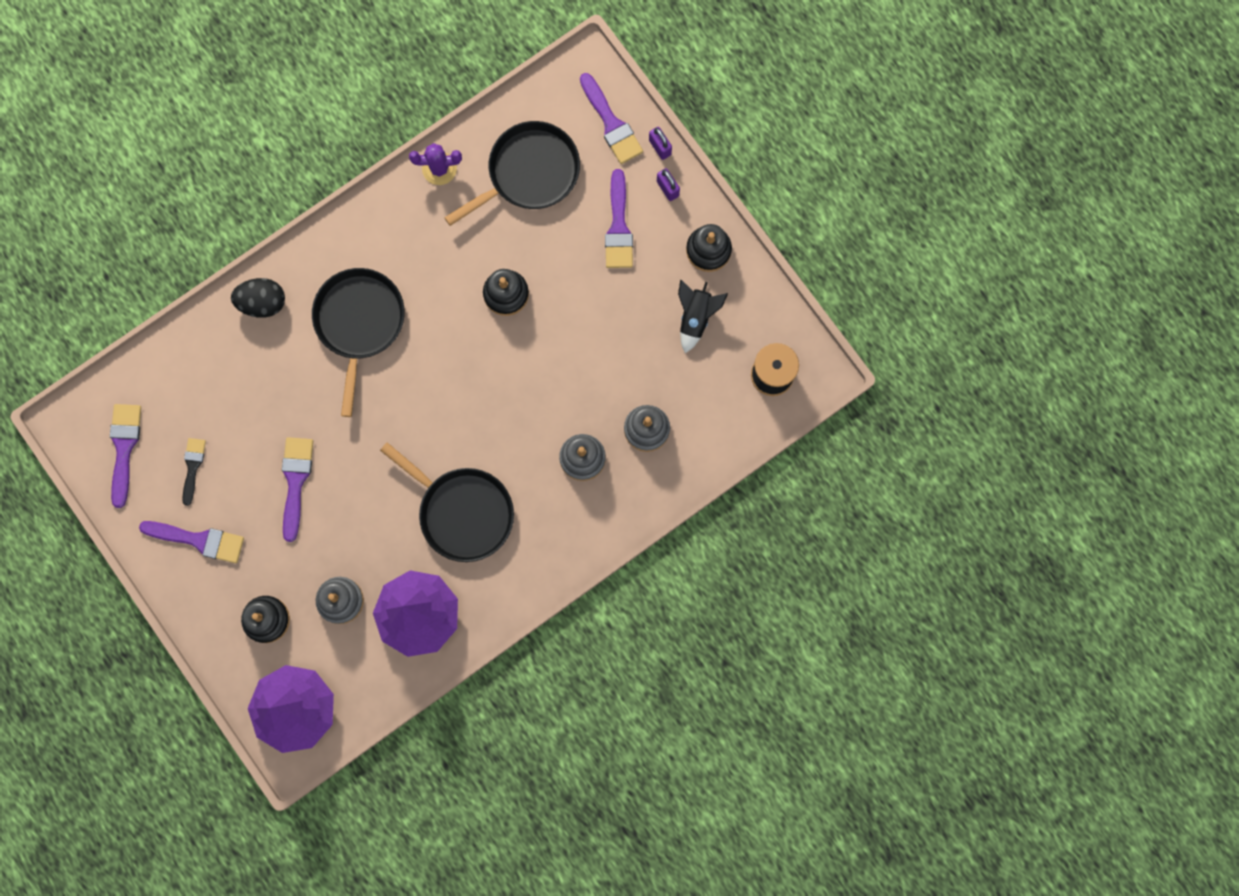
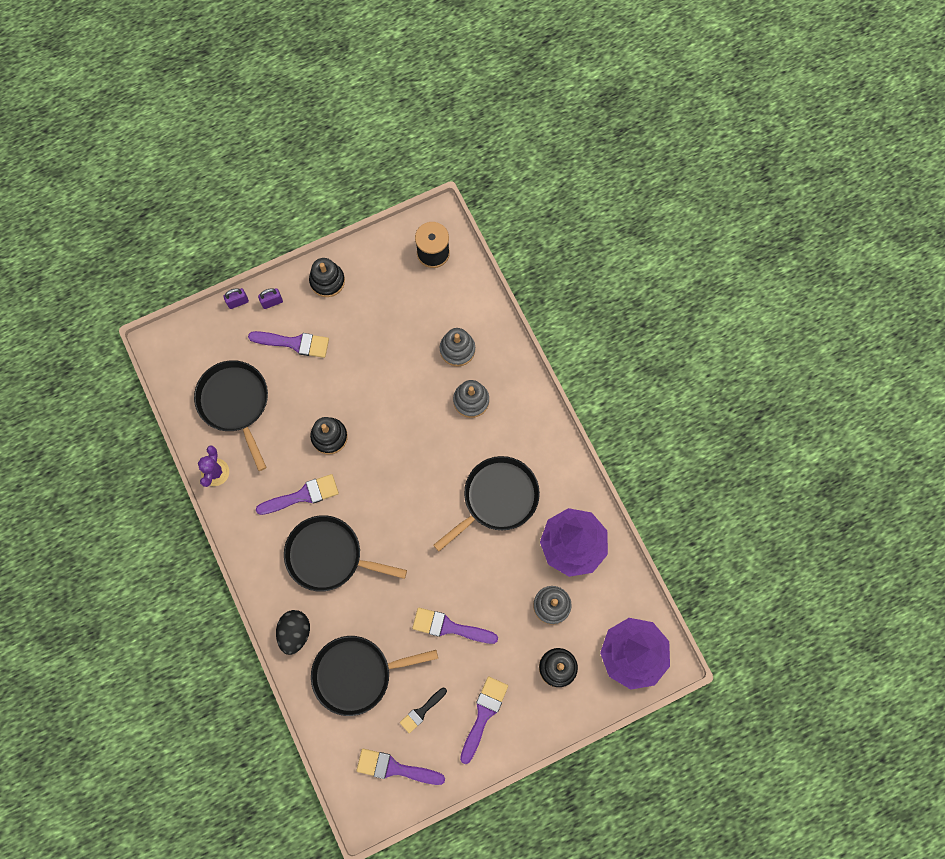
camera: 80 degrees left, 5 degrees down
black brush [182,438,206,506] -> black brush turned 60 degrees counterclockwise [400,688,447,734]
purple brush [580,73,643,164] -> purple brush moved to [256,474,339,515]
black rocket [678,279,728,353] -> none
none -> black pan [311,636,438,716]

